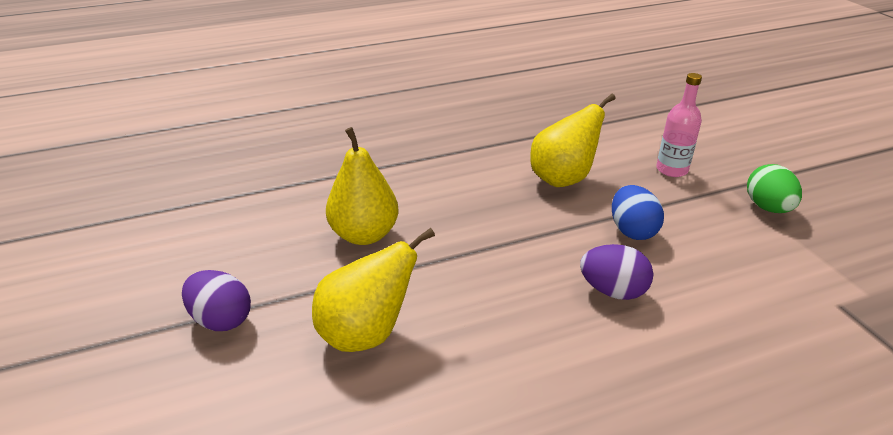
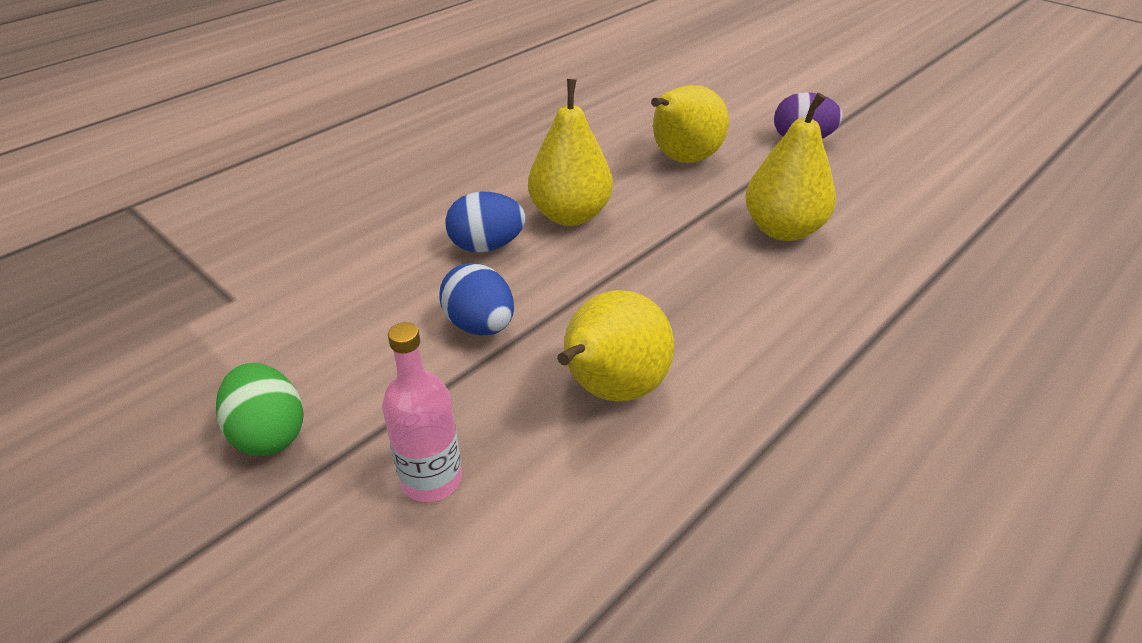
camera: 155 degrees right, 5 degrees up
purple egg [580,244,654,300] -> blue egg [445,192,526,253]
none -> yellow pear [528,79,613,226]

